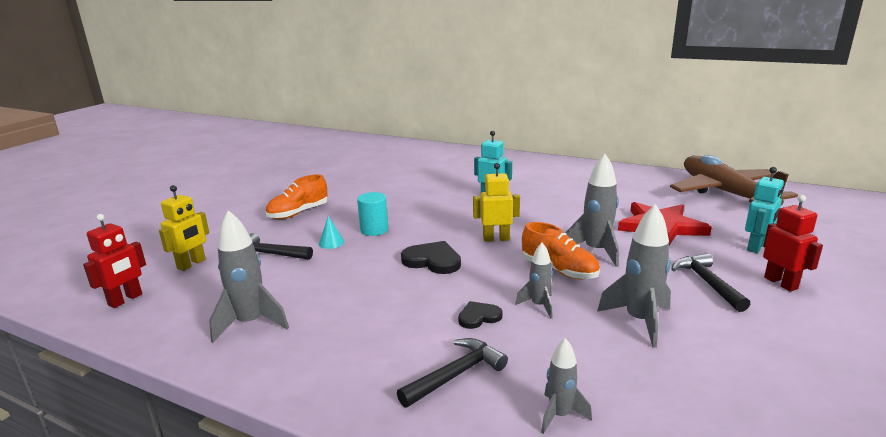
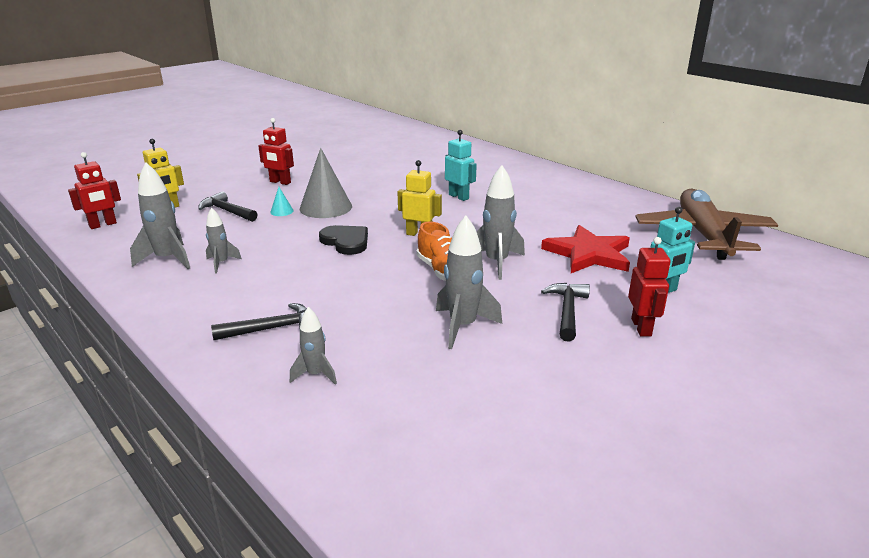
camera: 20 degrees right, 5 degrees up
orange shoe [265,174,328,219] -> red robot [258,118,294,185]
turquoise cylinder [357,192,388,236] -> grey cone [300,148,352,218]
black heart [458,301,502,329] -> none
grey rocket [515,243,553,319] -> grey rocket moved to [206,207,242,273]

